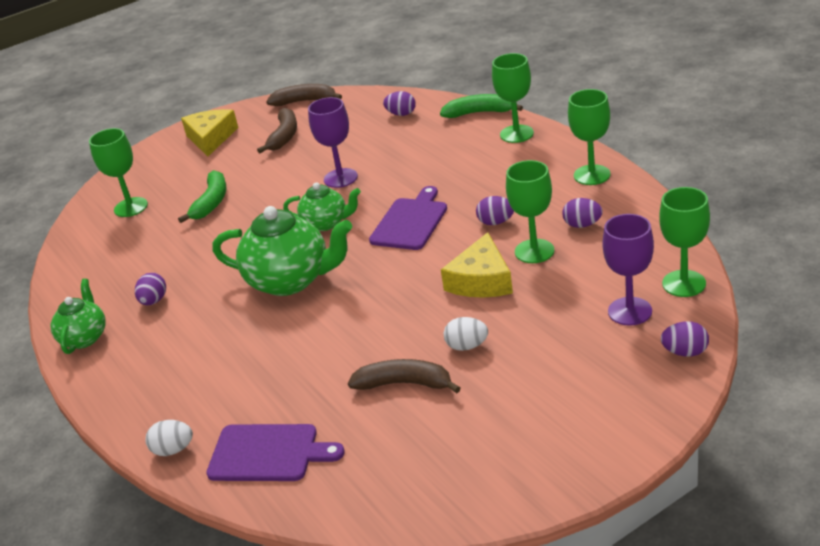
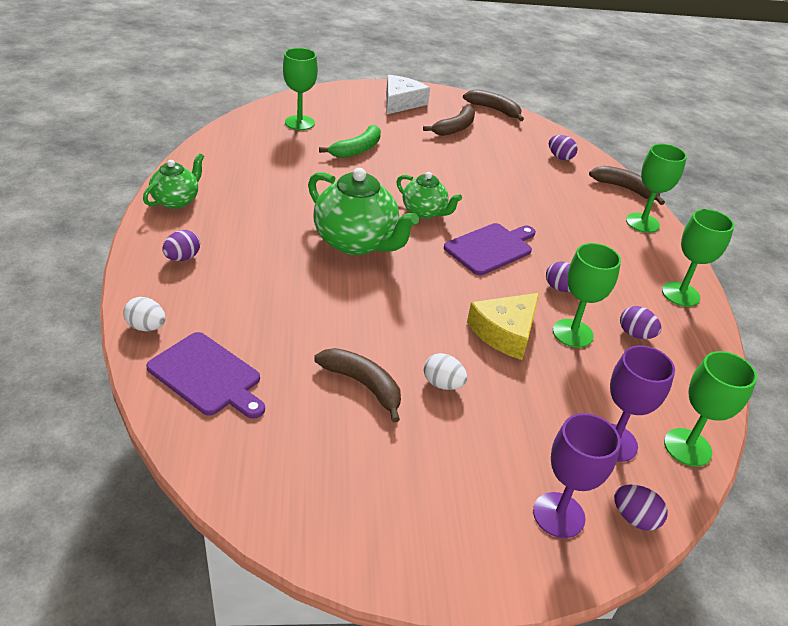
camera: 20 degrees right, 5 degrees up
purple egg [135,273,166,305] -> purple egg moved to [162,230,200,261]
yellow cheese [181,109,238,157] -> white cheese [386,75,430,114]
purple goblet [308,97,358,188] -> purple goblet moved to [533,413,621,538]
green banana [440,94,523,118] -> brown banana [589,166,665,205]

